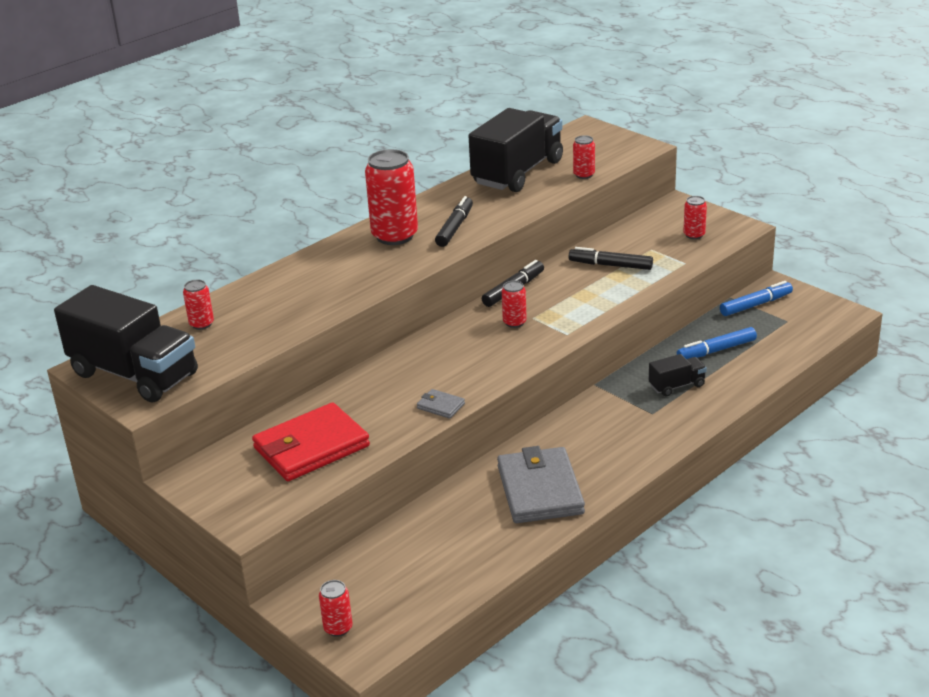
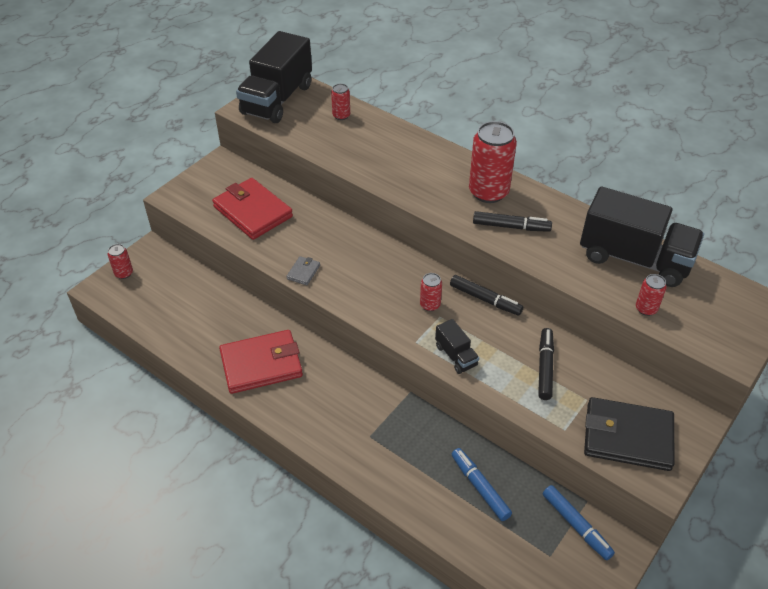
camera: 80 degrees right, 15 degrees up
grey wallet [497,446,585,523] -> red wallet [219,330,303,394]
black truck [649,354,707,396] -> black truck moved to [435,319,479,374]
red can [683,196,707,239] -> black wallet [584,397,675,471]

